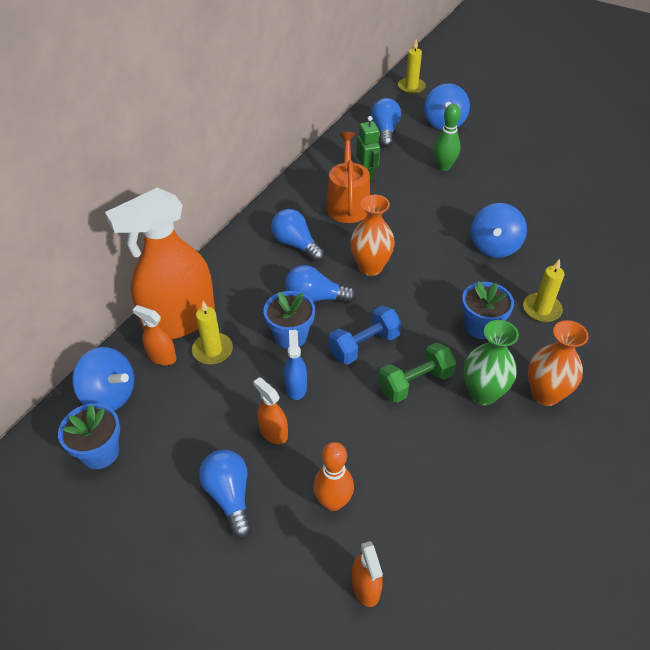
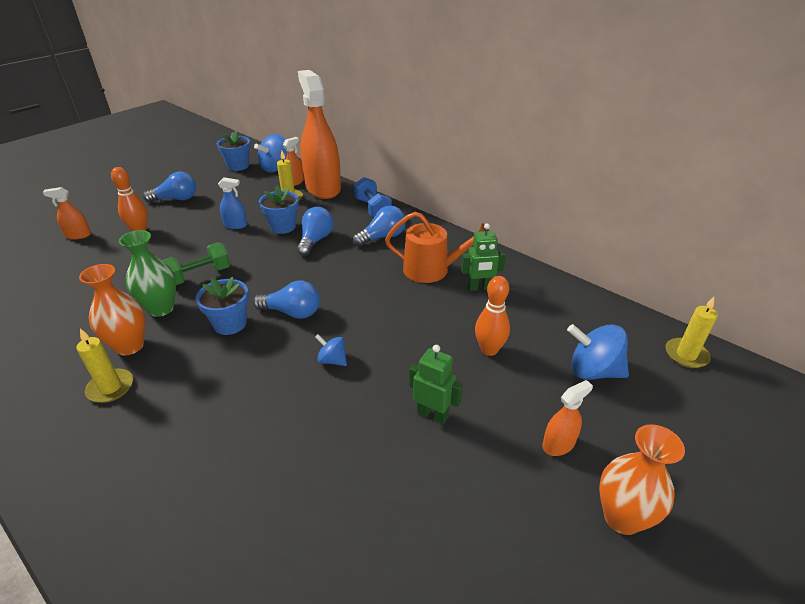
camera: 100 degrees right, 10 degrees down
orange spray bottle [253,377,288,444] -> orange spray bottle moved to [542,380,593,456]
blue dumbbell [329,306,402,364] -> blue dumbbell moved to [354,177,392,217]
orange vase [350,195,395,276] -> orange vase moved to [599,424,685,535]
blue light bulb [371,98,401,147] -> blue light bulb moved to [253,280,320,319]
green dumbbell [378,342,456,402] -> green dumbbell turned 75 degrees clockwise [162,242,230,285]
green bowling pin [433,104,461,171] -> orange bowling pin [475,276,510,356]
blue spinning top [471,203,527,258] -> blue spinning top [315,334,347,366], size x0.54
yellow candle [523,259,564,322] -> yellow candle moved to [77,328,133,403]
none -> green robot [409,345,463,425]

